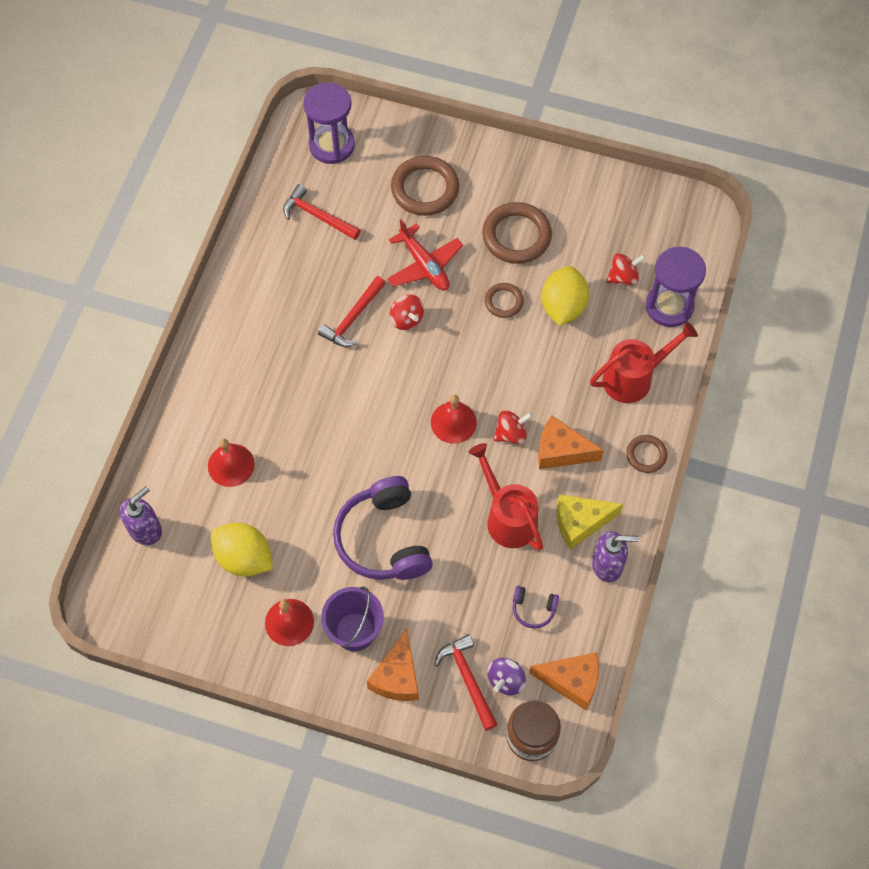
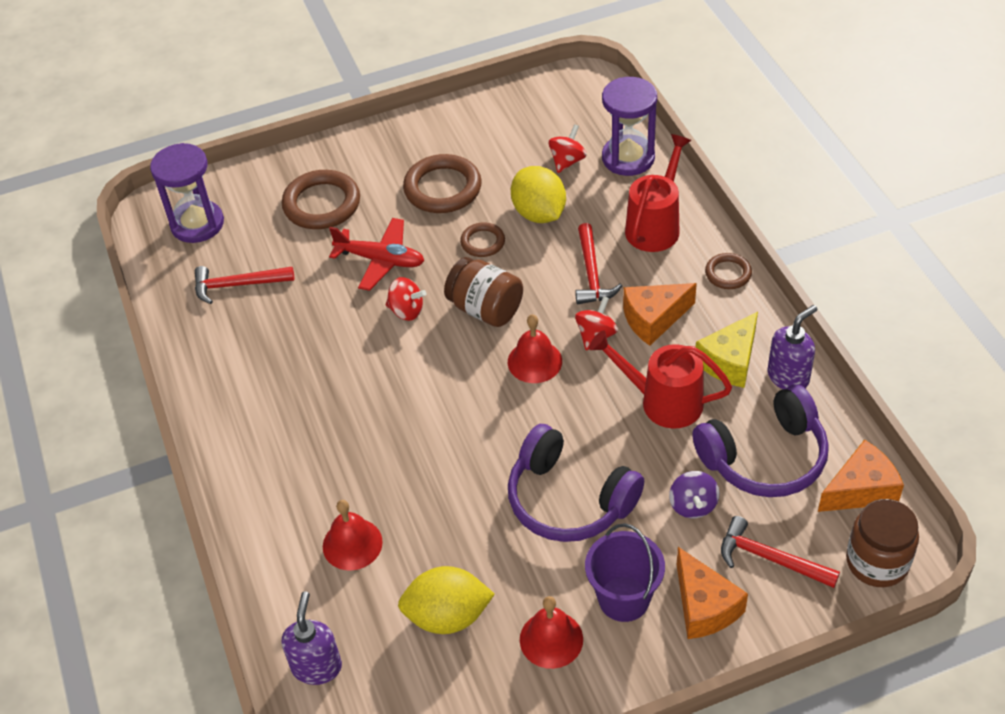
camera: 35 degrees left, 15 degrees down
red hammer [318,276,386,347] -> red hammer moved to [575,223,622,304]
purple spinning top [487,658,526,695] -> purple spinning top moved to [669,471,719,518]
purple headphones [513,586,559,629] -> purple headphones [692,385,829,497], size x2.27
none -> brown jar [444,257,523,327]

